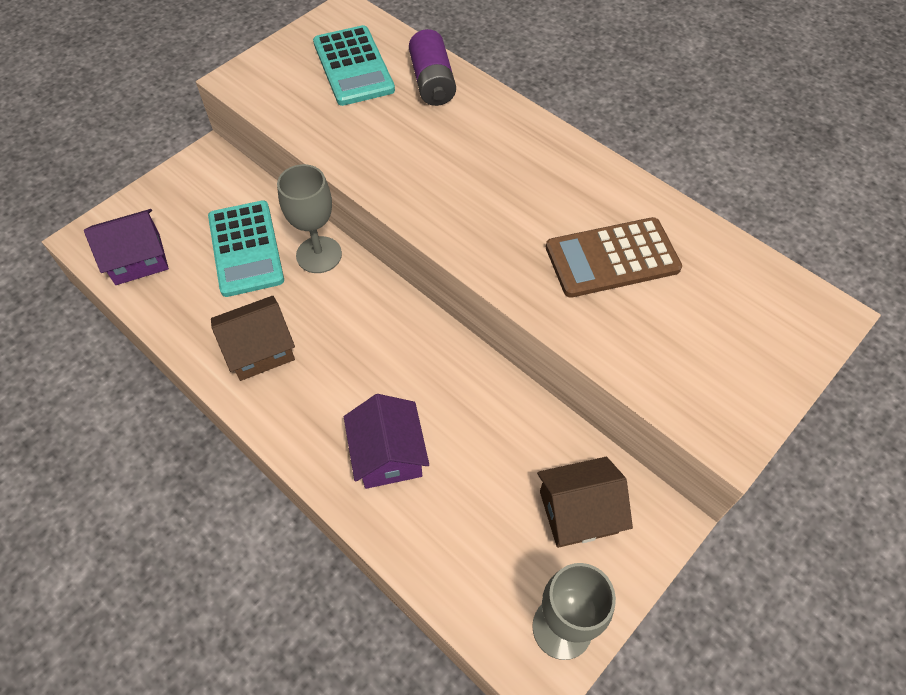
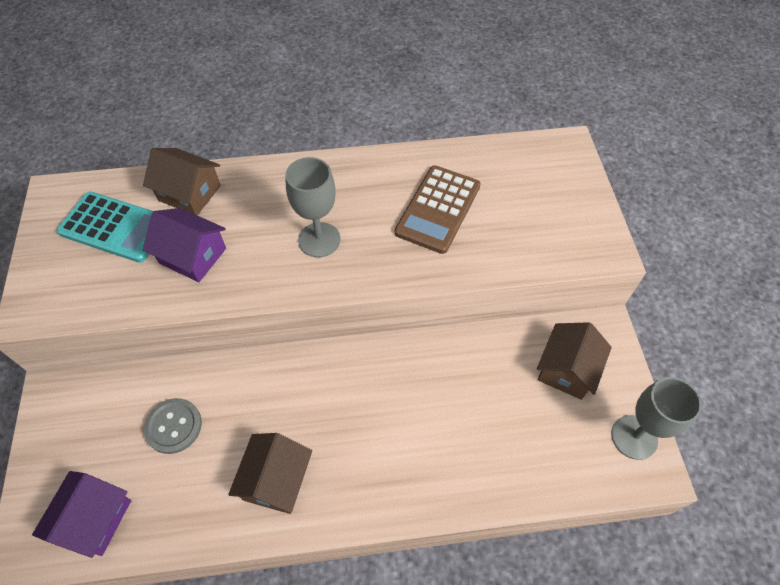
camera: 50 degrees left, 0 degrees up
turquoise calculator [208,200,284,297] -> grey button [144,398,202,454]
grey goblet [277,164,342,273] -> grey goblet moved to [285,157,341,257]
purple house [344,394,429,489] -> purple house moved to [143,208,226,282]
purple battery [409,29,456,106] -> brown house [143,148,221,215]

